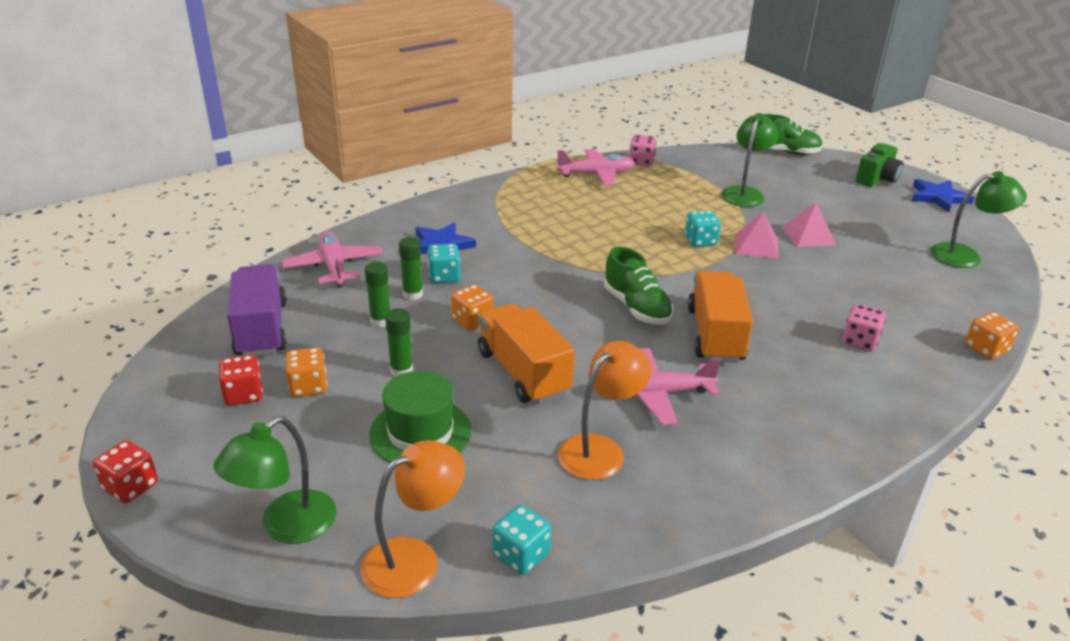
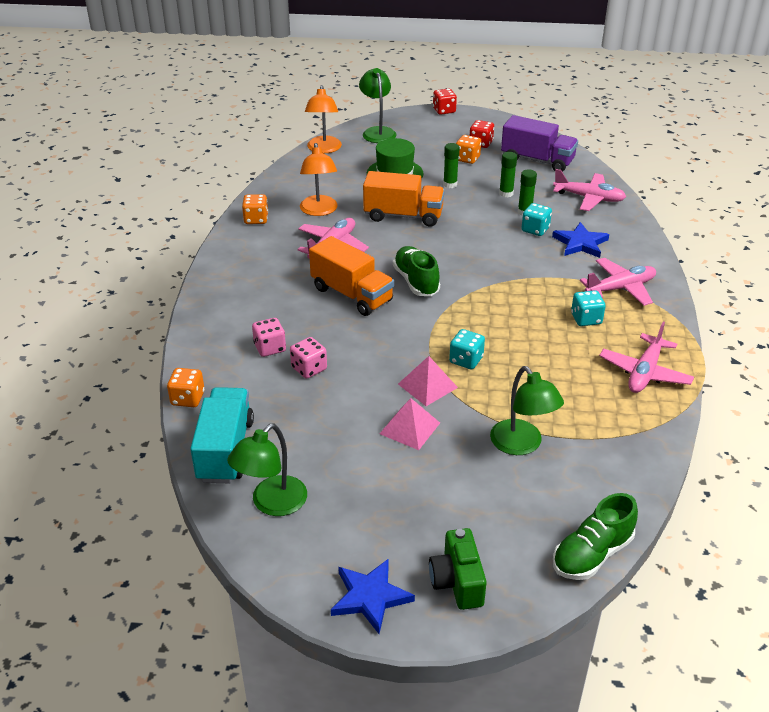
camera: 130 degrees right, 5 degrees up
orange dice [451,284,494,331] -> orange dice moved to [242,194,268,224]
turquoise dice [492,505,551,575] -> turquoise dice moved to [571,290,606,326]
green shoe [604,247,673,325] -> green shoe turned 60 degrees clockwise [393,246,440,296]
pink dice [629,135,656,166] -> pink dice moved to [290,337,327,379]
none -> turquoise truck [190,387,254,483]
none -> pink plane [580,258,656,306]

